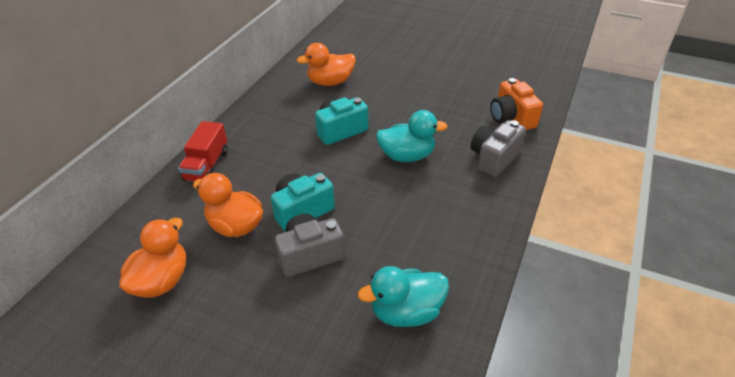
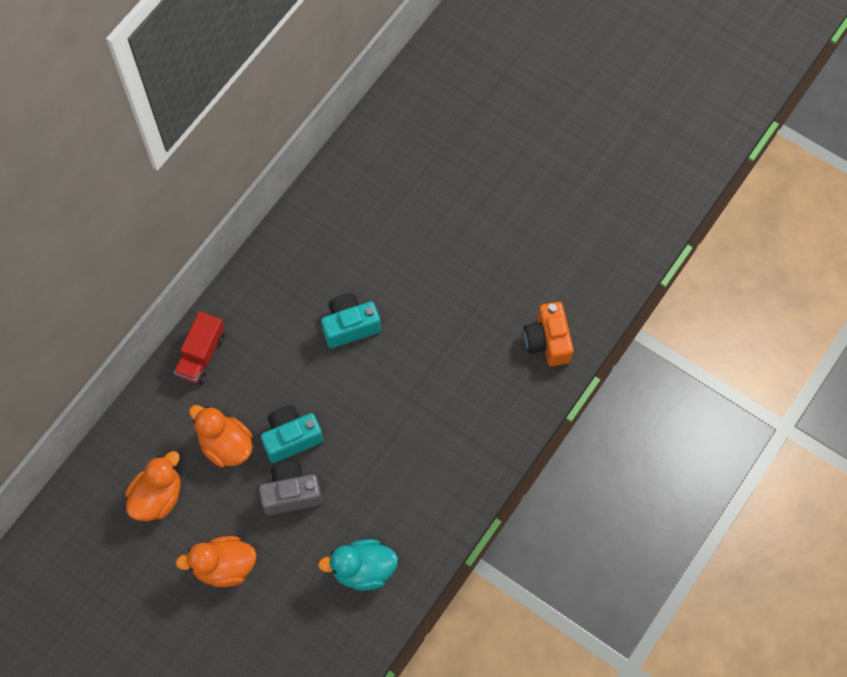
camera: 10 degrees right, 25 degrees up
orange duck [297,43,356,86] -> orange duck moved to [175,536,257,587]
turquoise duck [376,110,448,162] -> none
grey camera [470,120,526,177] -> none

